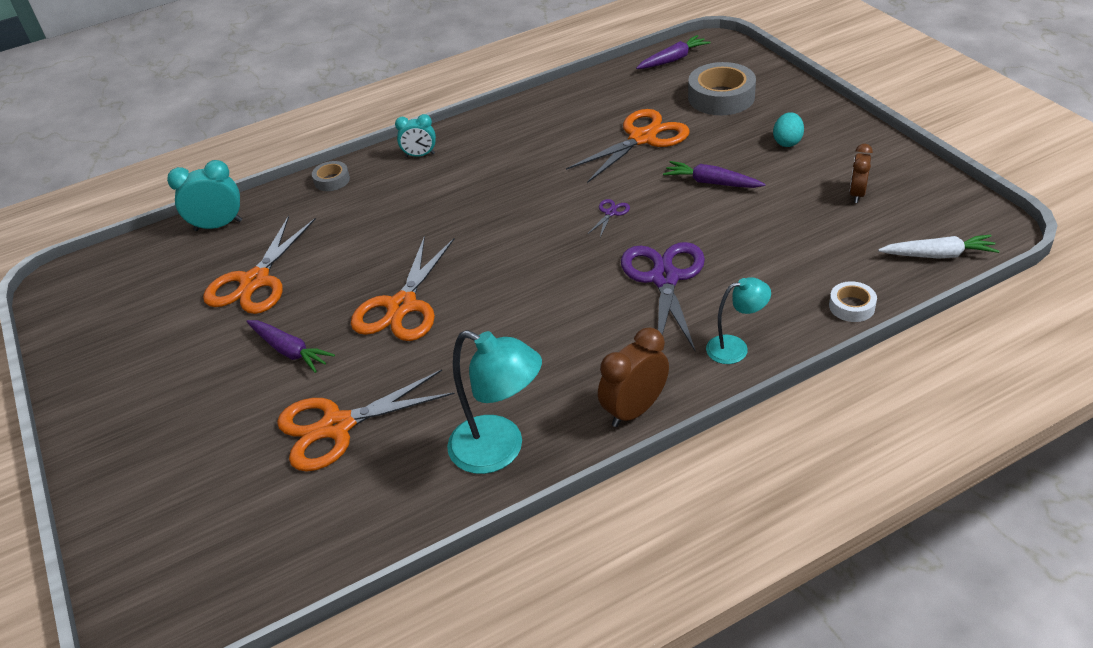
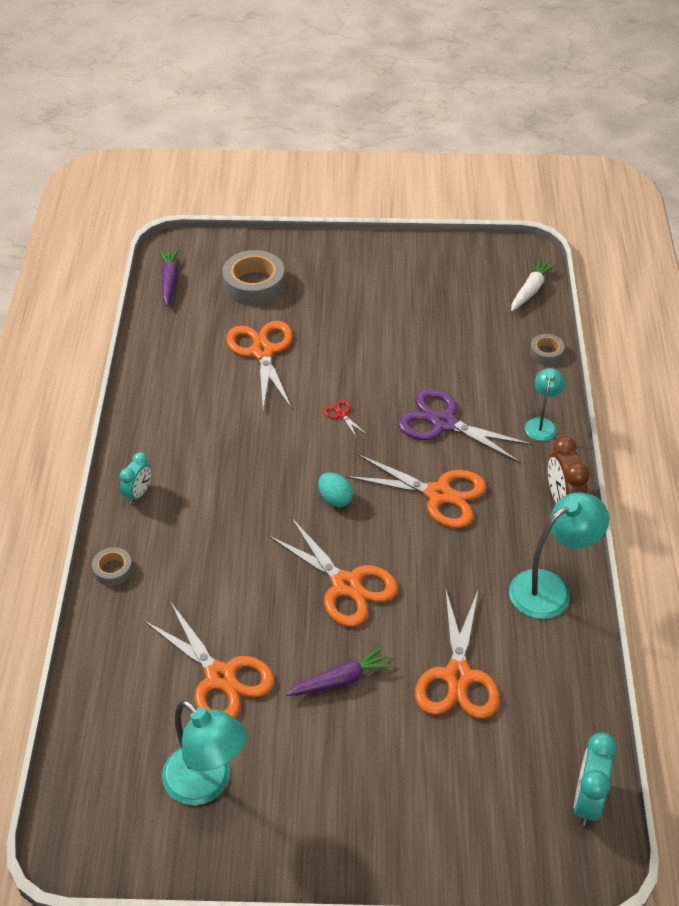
camera: 65 degrees left, 5 degrees up
turquoise clock [167,160,242,231] -> turquoise clock moved to [574,732,617,826]
purple scissors [588,199,630,237] -> red scissors [324,400,367,438]
purple carrot [663,161,765,188] -> none
turquoise egg [773,112,804,147] -> turquoise egg moved to [318,473,353,507]
white tape [829,281,877,322] -> grey tape [530,334,565,365]
brown clock [849,144,873,203] -> none
none -> turquoise lamp [162,700,247,805]
none -> orange scissors [346,454,487,528]

